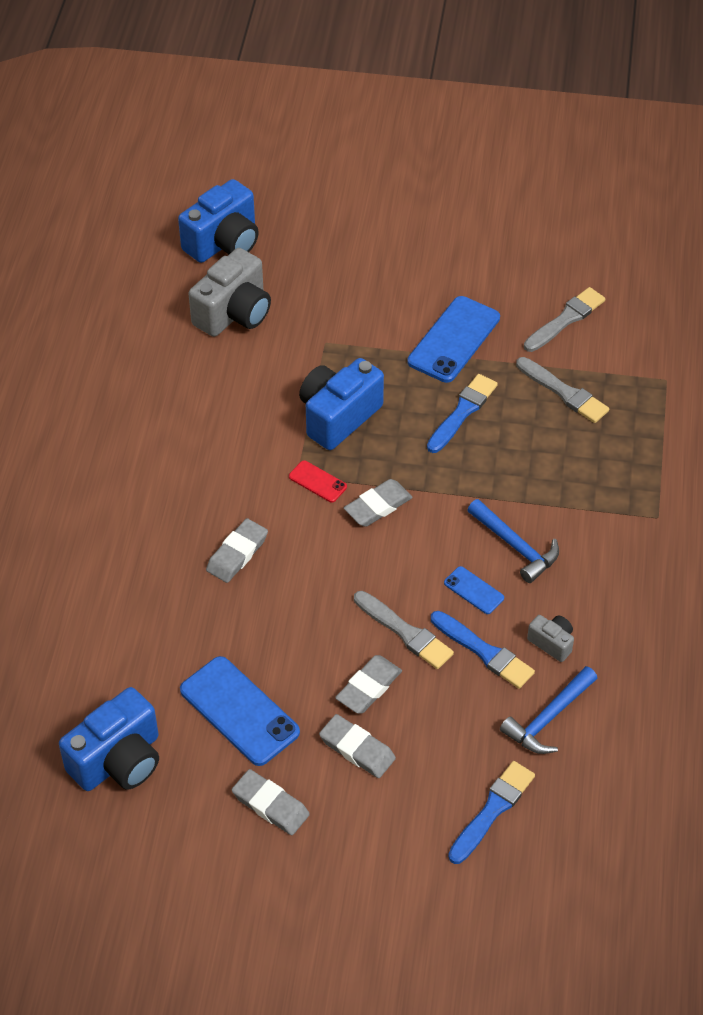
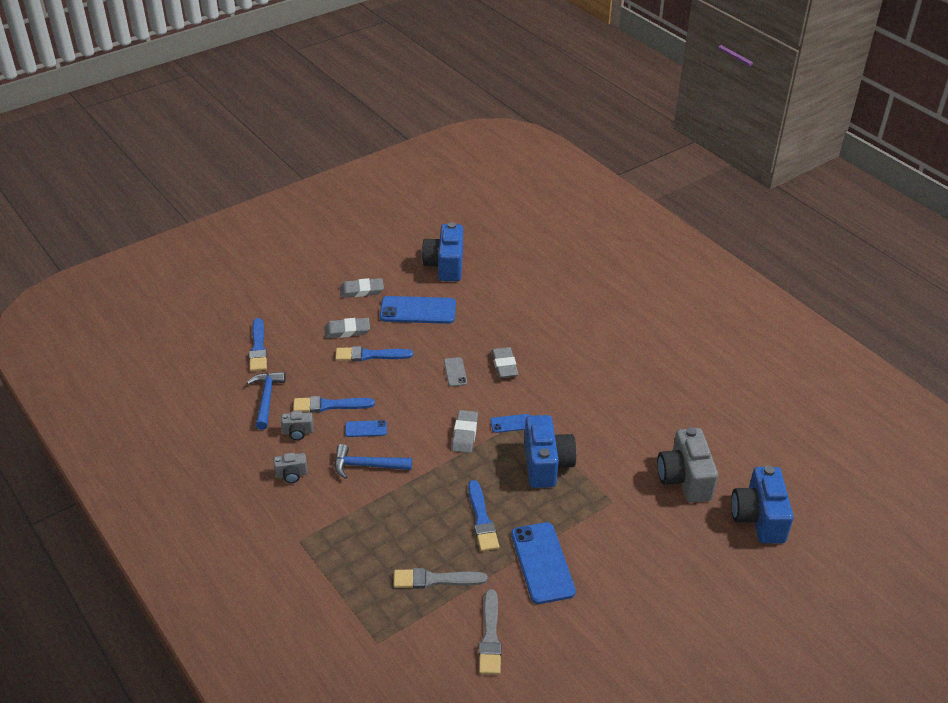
camera: 135 degrees right, 10 degrees down
red phone [289,460,347,503] -> blue phone [490,414,530,433]
grey eraser [335,655,402,714] -> blue brush [335,346,413,361]
grey brush [354,591,454,669] -> none
none -> grey camera [273,453,308,483]
none -> grey phone [444,357,467,387]

